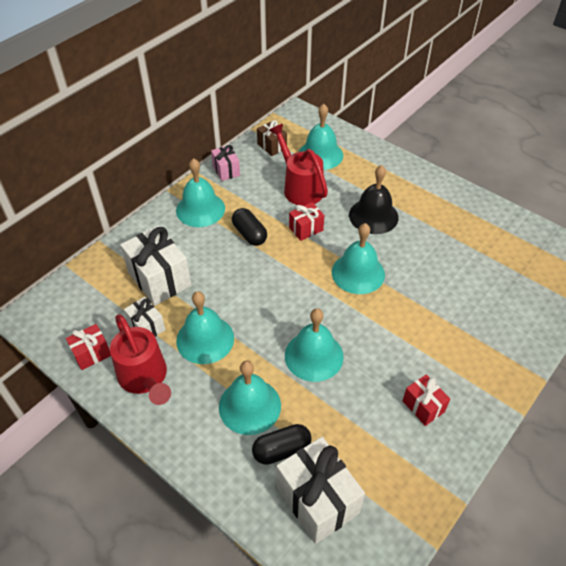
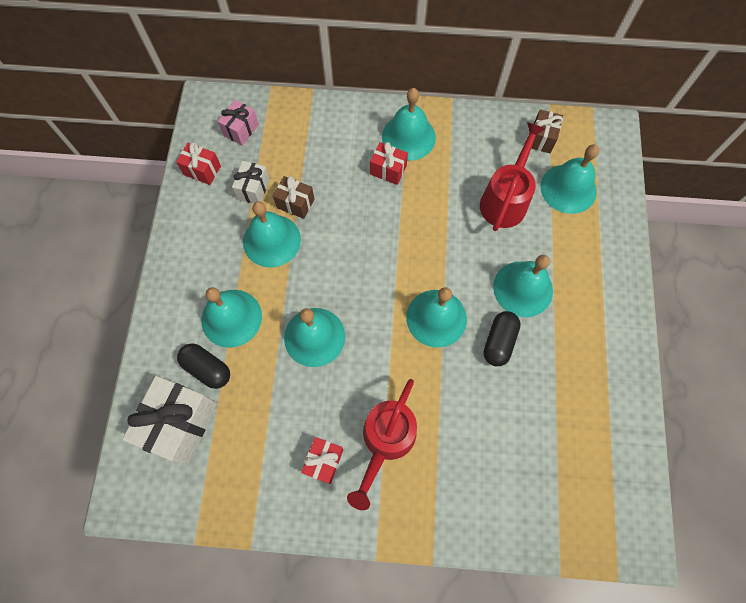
camera: 55 degrees right, 20 degrees up
red watering can [110,314,171,405] -> red watering can moved to [347,379,417,510]
white gift [120,226,191,306] -> none
pink gift [211,145,240,181] -> pink gift moved to [218,100,259,146]
black capsule [232,208,267,246] -> black capsule moved to [483,311,521,366]
red gift [289,202,324,241] -> red gift moved to [370,142,408,185]
black bell [349,165,399,234] -> turquoise bell [493,255,553,317]
none -> brown gift [273,176,314,219]

